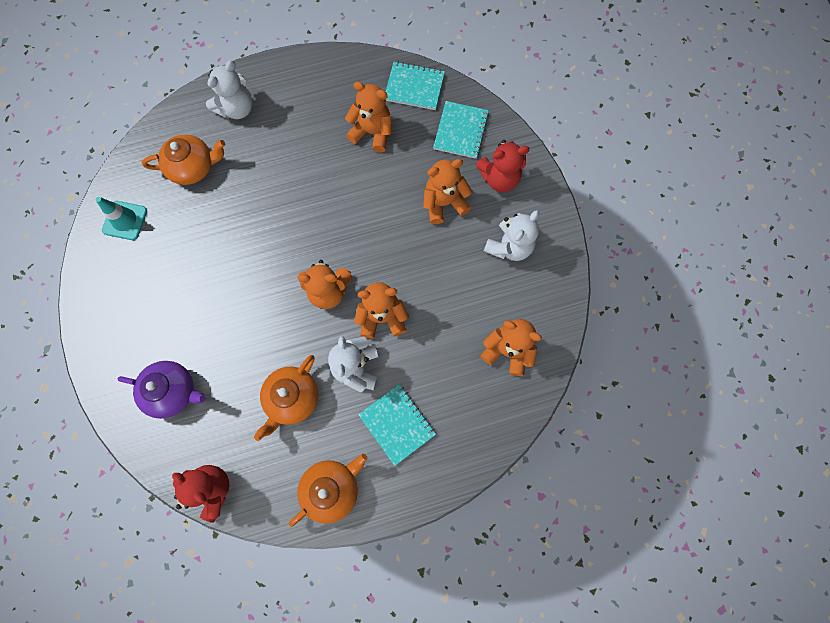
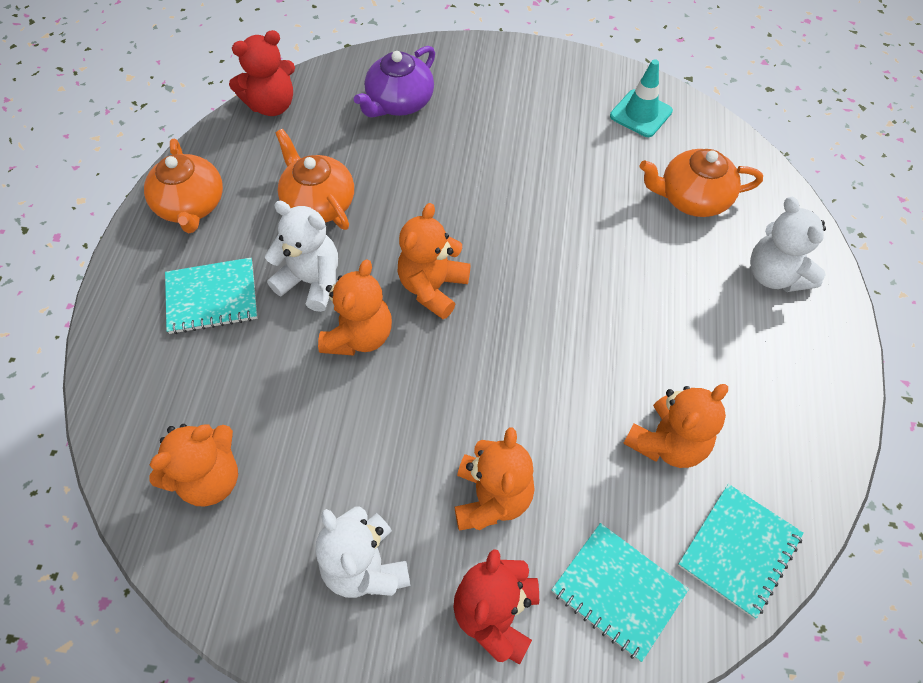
camera: 115 degrees right, 15 degrees down
orange teapot [142,135,225,185] -> orange teapot turned 75 degrees clockwise [640,149,763,217]

